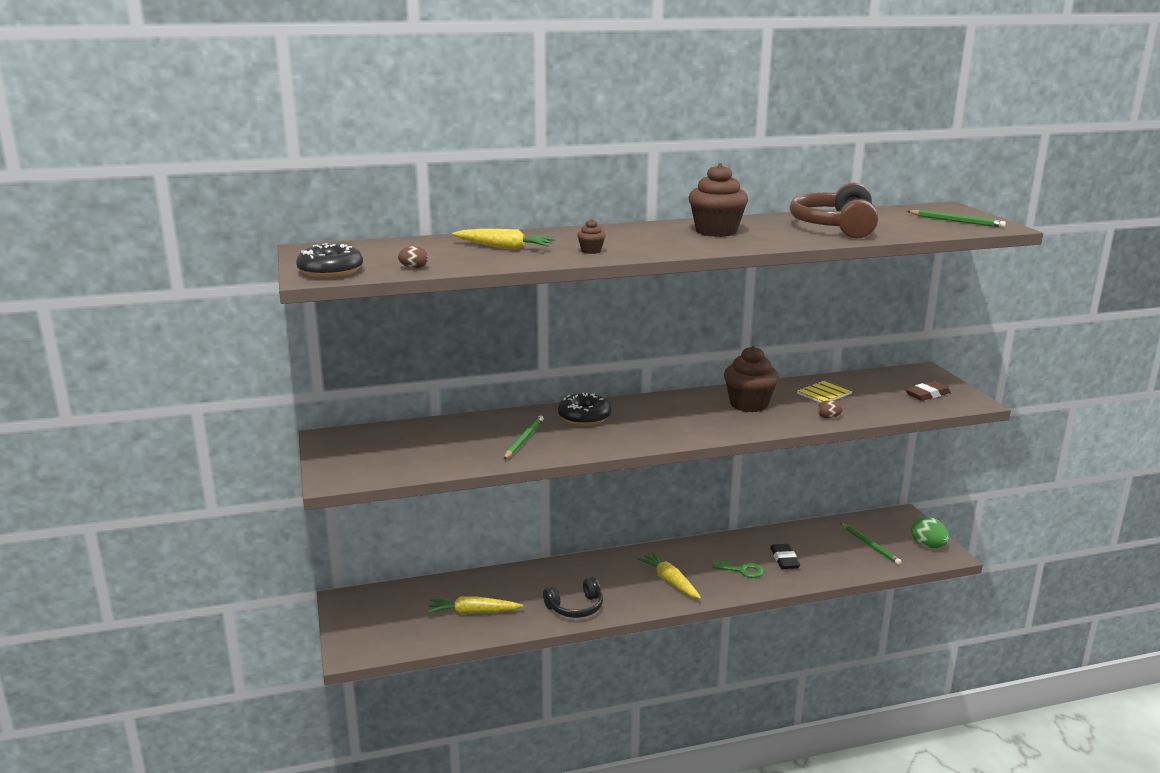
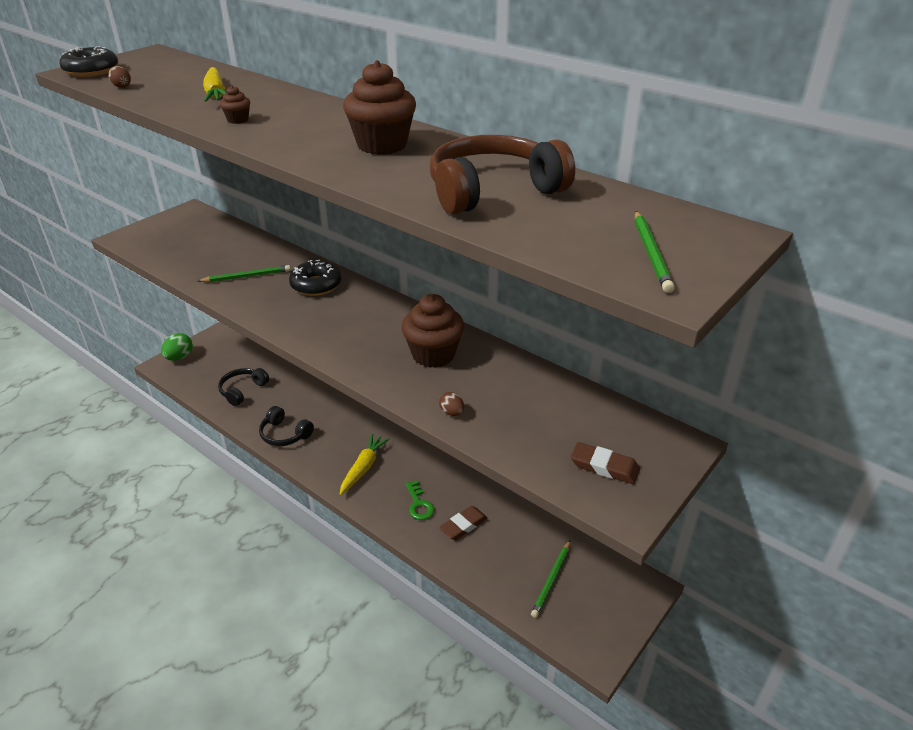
camera: 55 degrees right, 15 degrees up
yellow carrot [427,596,523,614] -> black headphones [218,368,269,406]
black eraser [770,544,800,569] -> brown eraser [439,506,487,540]
yellow notebook [797,380,853,403] -> none
green egg [911,517,949,548] -> green egg moved to [161,333,193,361]

